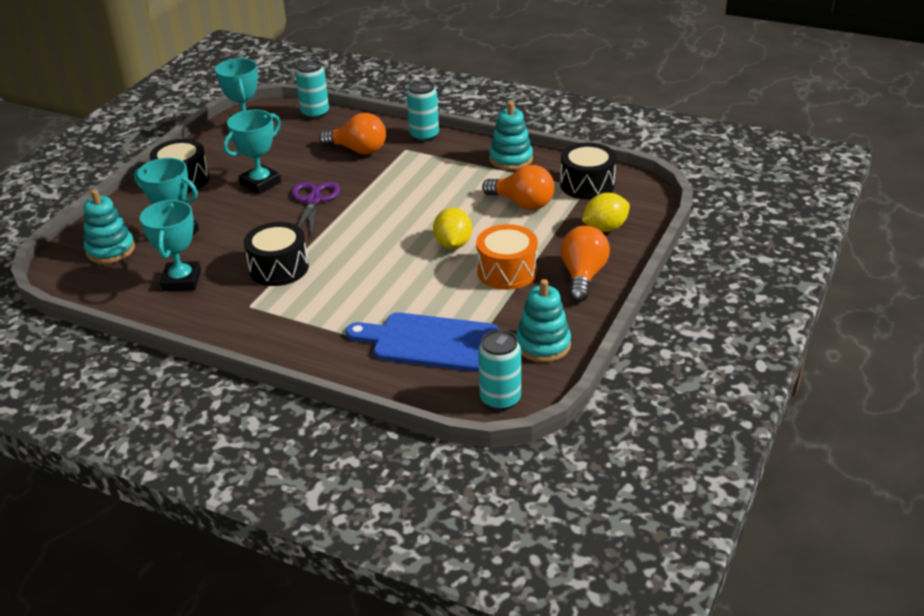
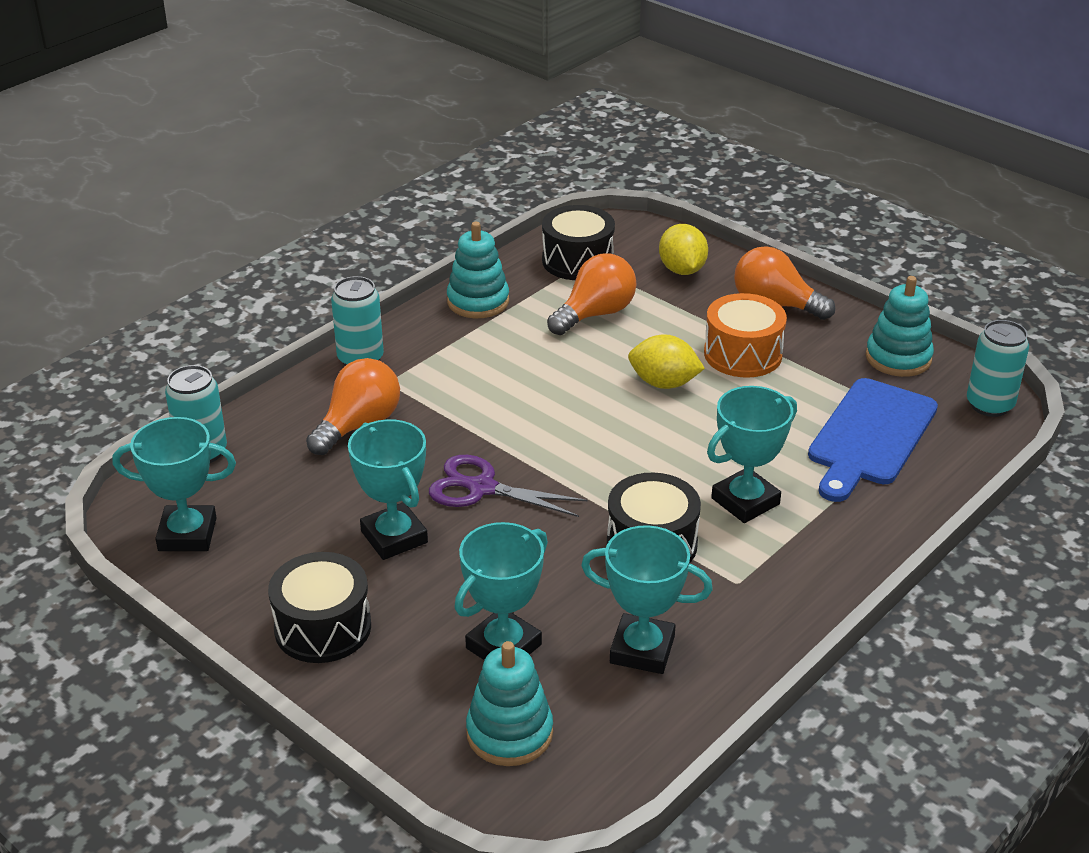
camera: 75 degrees left, 0 degrees up
none -> turquoise trophy [707,386,797,523]

